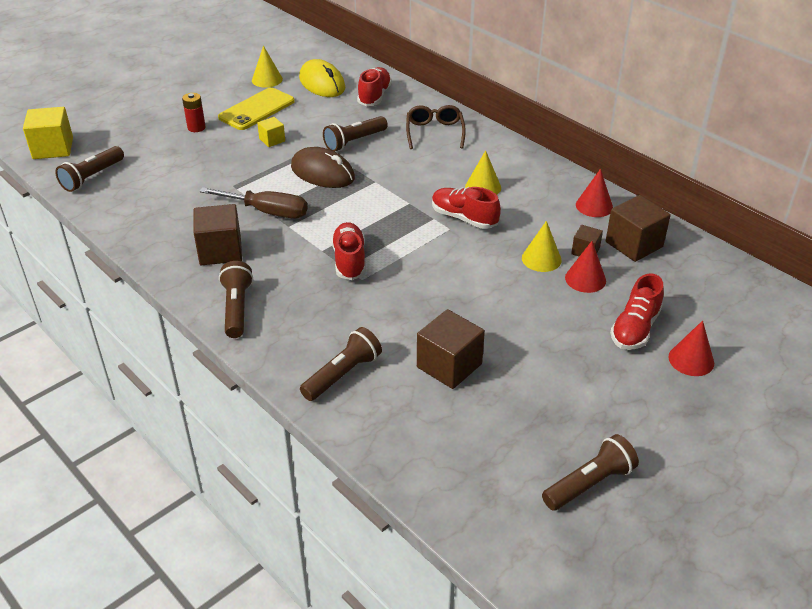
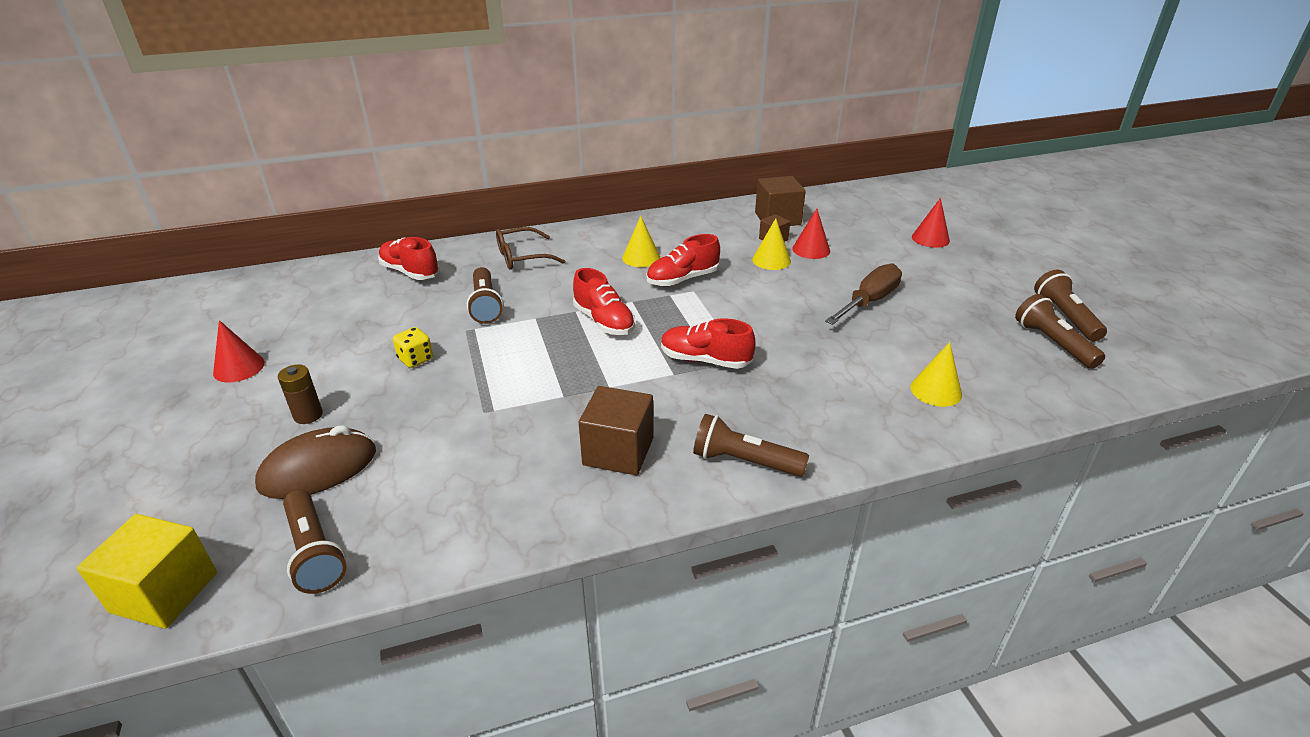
camera: 65 degrees left, 5 degrees down
red battery [182,93,205,132] -> brown battery [278,365,323,424]
brown screwdriver [199,187,308,219] -> brown screwdriver moved to [825,263,902,325]
yellow phone [218,87,295,130] -> none
yellow cone [252,46,283,88] -> yellow cone moved to [910,342,962,407]
yellow cube [257,117,285,147] -> yellow dice [393,327,433,368]
brown mouse [291,147,355,188] -> brown mouse moved to [255,425,376,499]
yellow mouse [299,59,345,97] -> none
brown flashlight [300,327,382,401] -> brown flashlight moved to [1015,294,1105,369]
brown glasses [406,105,466,149] -> brown glasses turned 45 degrees counterclockwise [496,227,565,270]
brown cube [417,309,485,389] -> none
red cone [576,169,613,217] -> red cone moved to [213,320,265,382]
red shoe [610,273,664,350] -> red shoe moved to [573,268,635,335]

